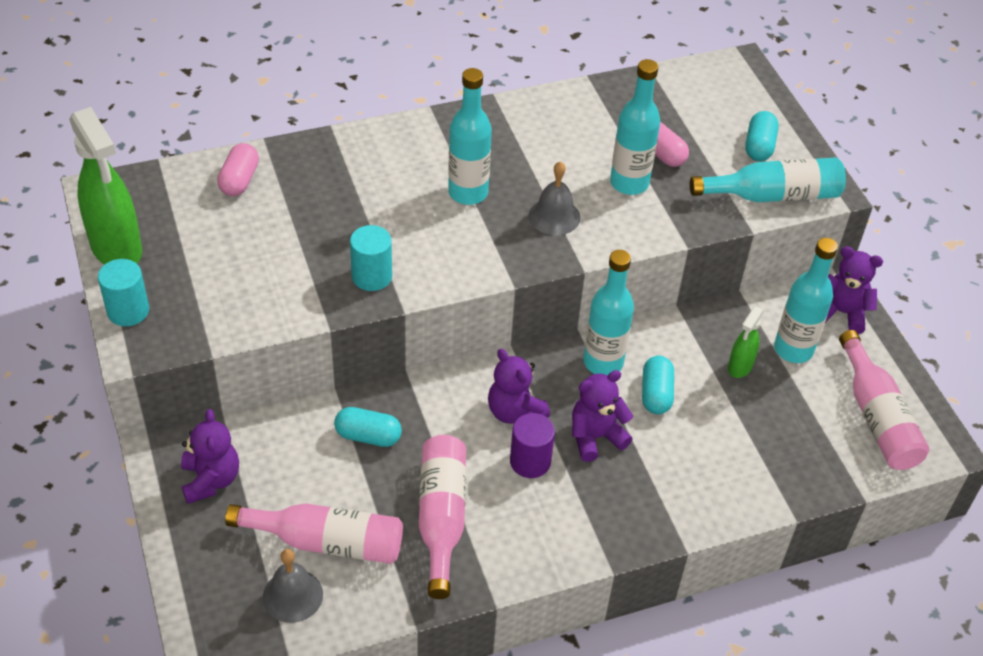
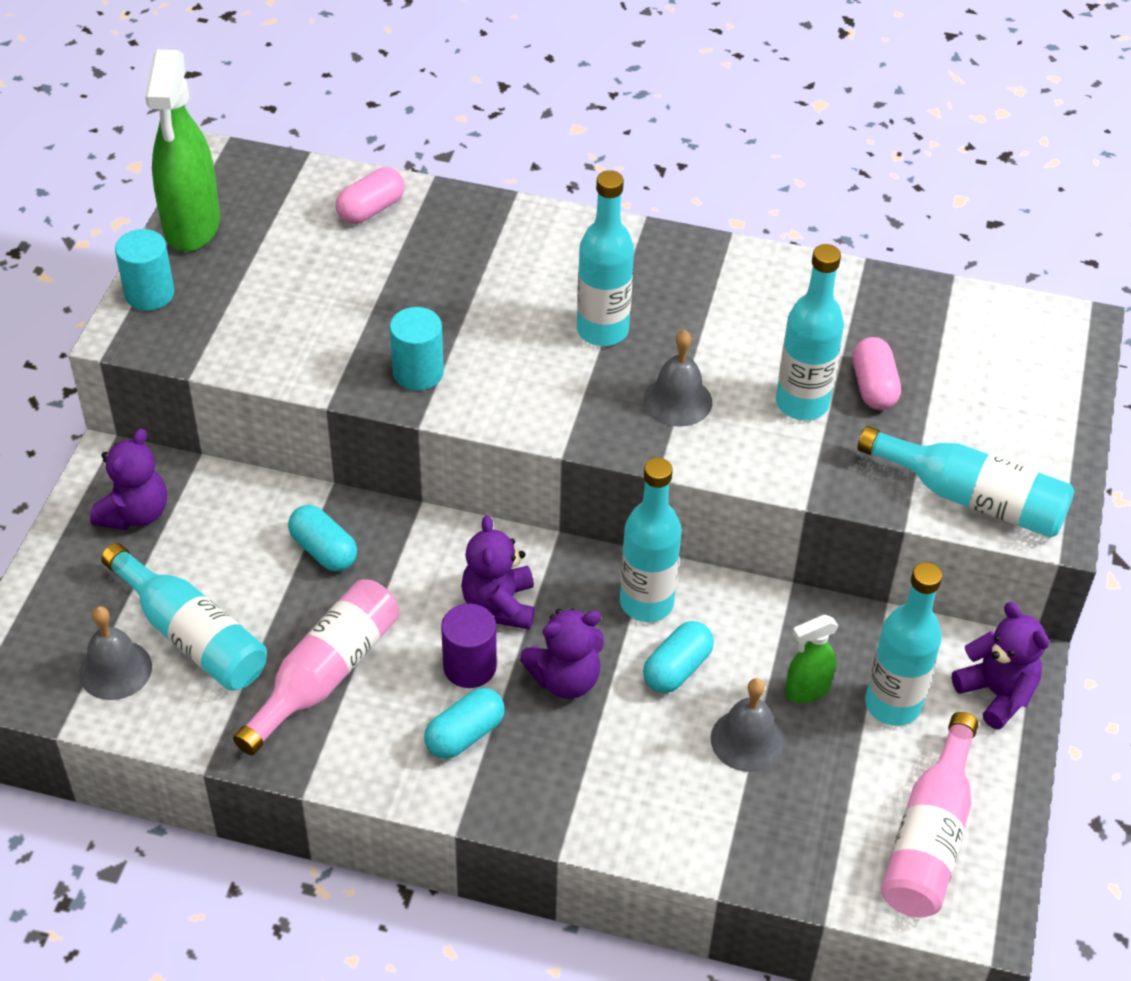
camera: 35 degrees right, 0 degrees up
pink bottle [225,503,403,564] -> turquoise bottle [101,543,267,691]
purple teddy bear [572,370,633,462] -> purple teddy bear turned 150 degrees clockwise [520,608,604,699]
turquoise capsule [746,111,779,161] -> turquoise capsule moved to [424,688,505,759]
none -> grey bell [711,678,784,772]

